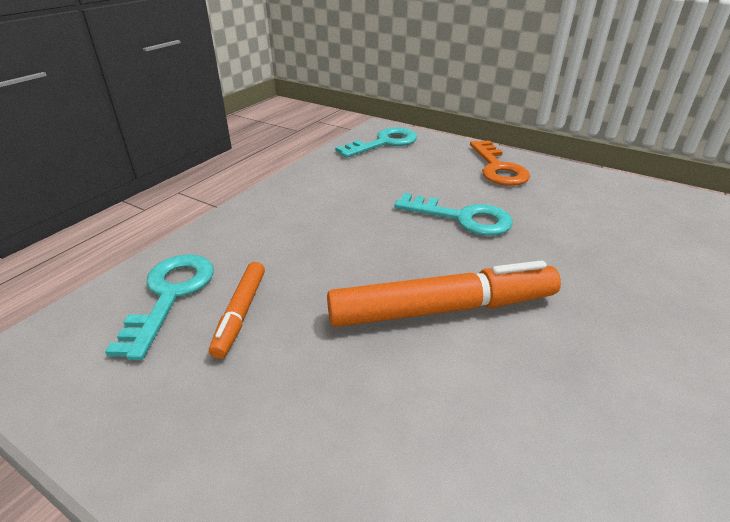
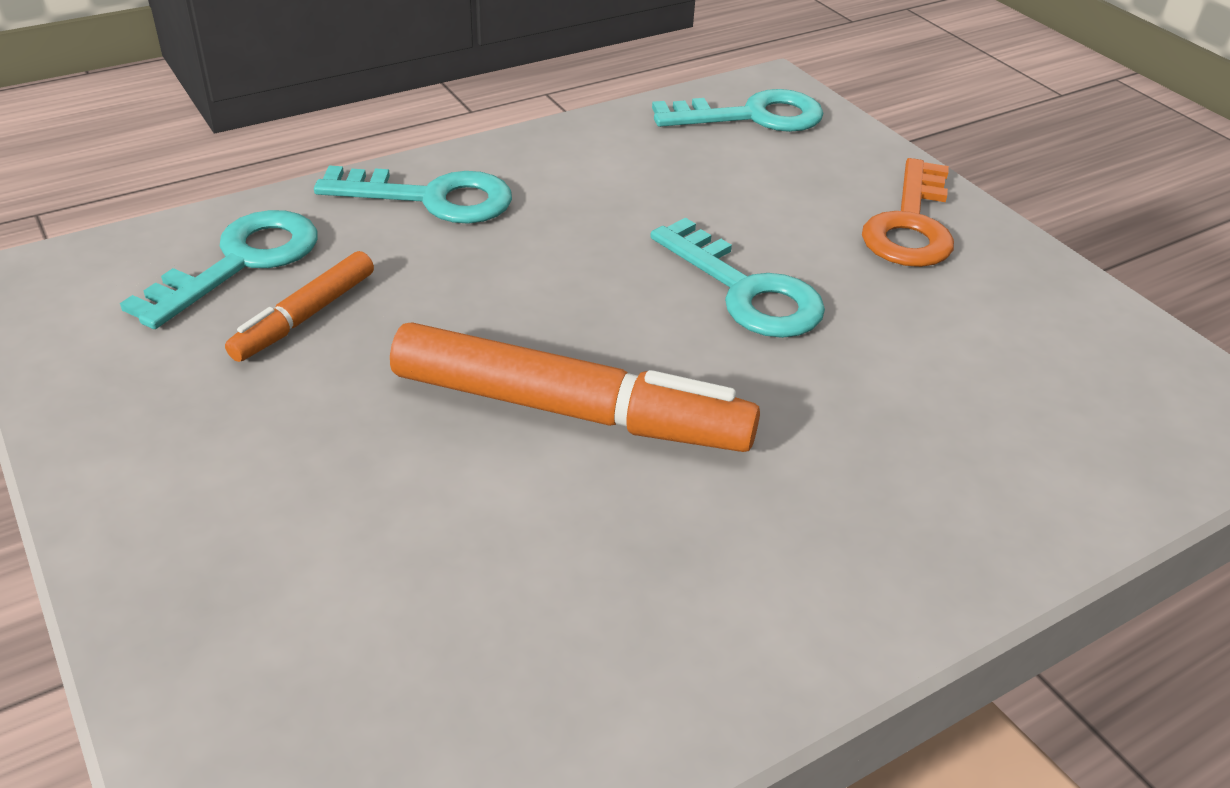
camera: 25 degrees right, 5 degrees up
none -> turquoise key [314,166,512,224]

